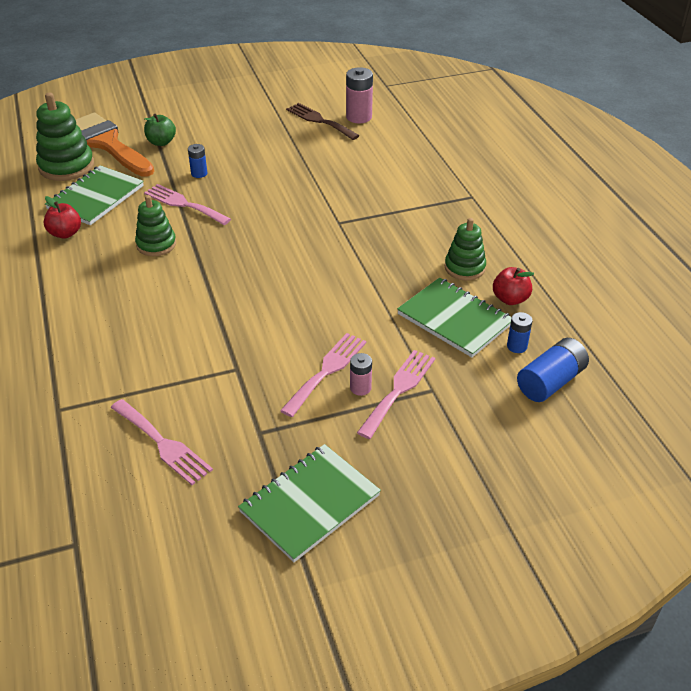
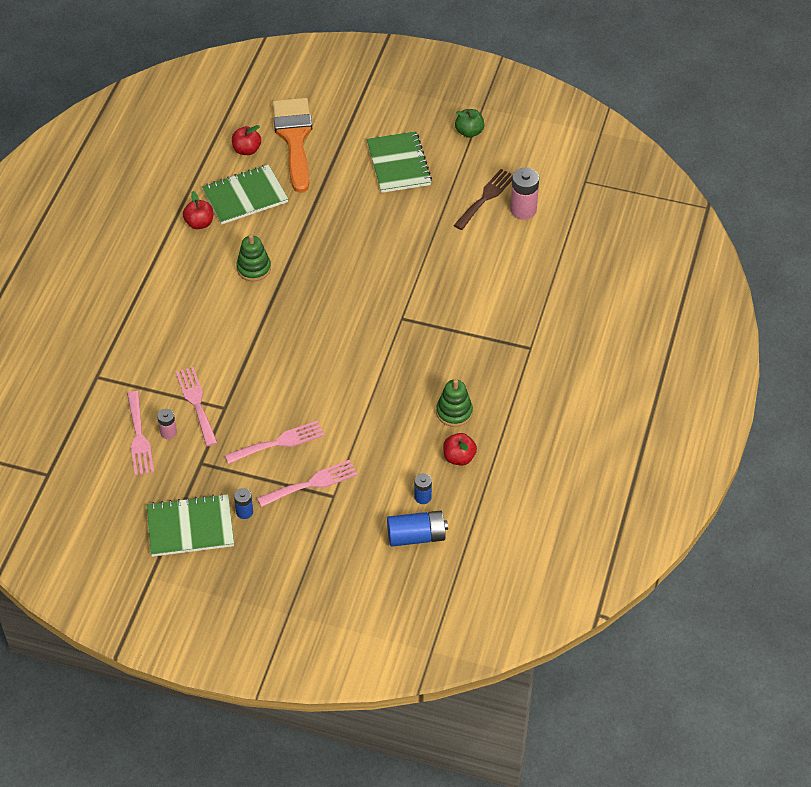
camera: 35 degrees right, 10 degrees up
green stacking toy [36,93,94,181] -> red apple [232,125,261,155]
green apple [144,114,176,146] -> green apple moved to [455,109,485,138]
pink fork [144,184,231,225] -> pink fork moved to [176,367,217,447]
blue battery [188,144,207,178] -> blue battery moved to [234,488,253,519]
brown fork [286,103,360,140] -> brown fork turned 45 degrees clockwise [454,169,513,230]
pink battery [350,353,372,396] -> pink battery moved to [157,409,177,439]
green notebook [397,278,512,358] -> green notebook moved to [367,131,432,193]

